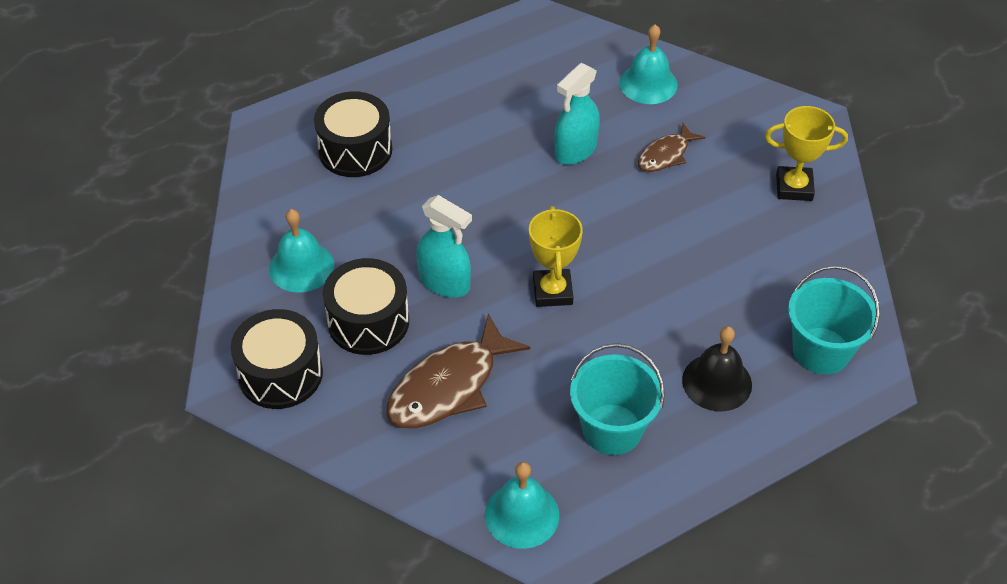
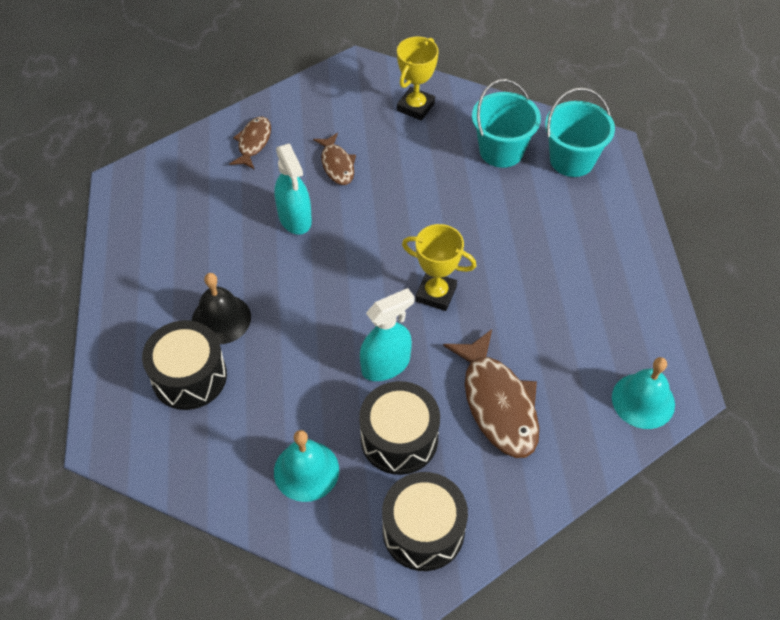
camera: 65 degrees left, 5 degrees up
turquoise bucket [570,343,665,455] -> turquoise bucket moved to [472,79,541,168]
turquoise bell [619,24,678,104] -> brown fish [230,117,271,170]
black bell [682,326,752,411] -> black bell moved to [192,273,251,344]

